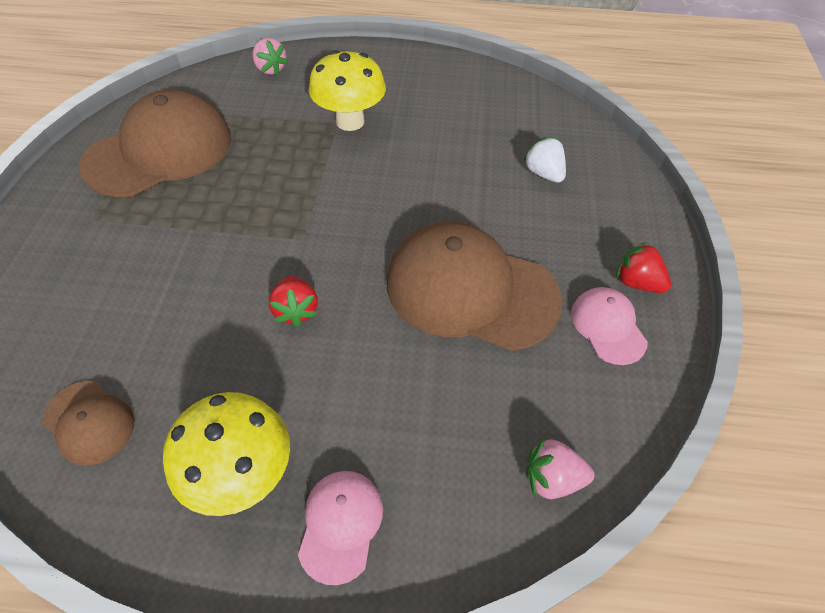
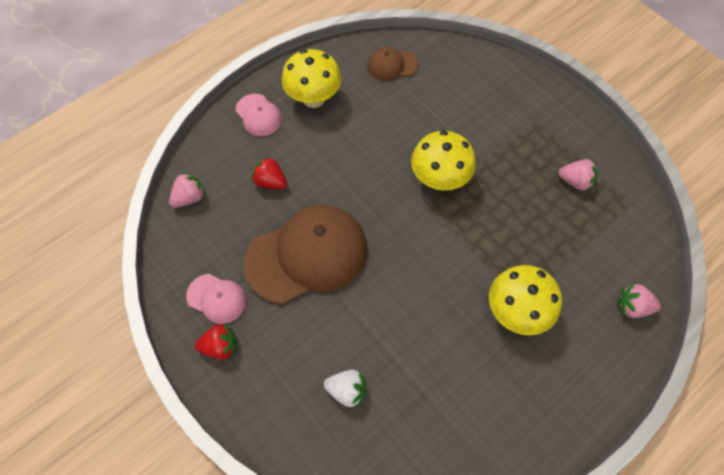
camera: 135 degrees right, 10 degrees up
brown cap [79,90,231,197] -> pink strawberry [558,159,598,191]
red strawberry [269,276,318,327] -> red strawberry moved to [251,156,287,189]
none -> yellow mushroom [411,130,476,190]

